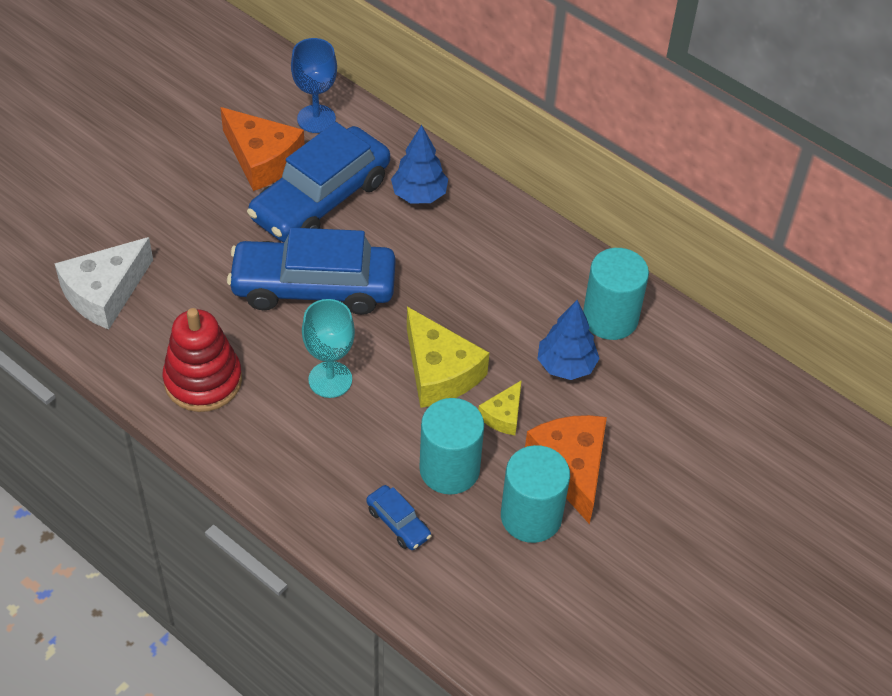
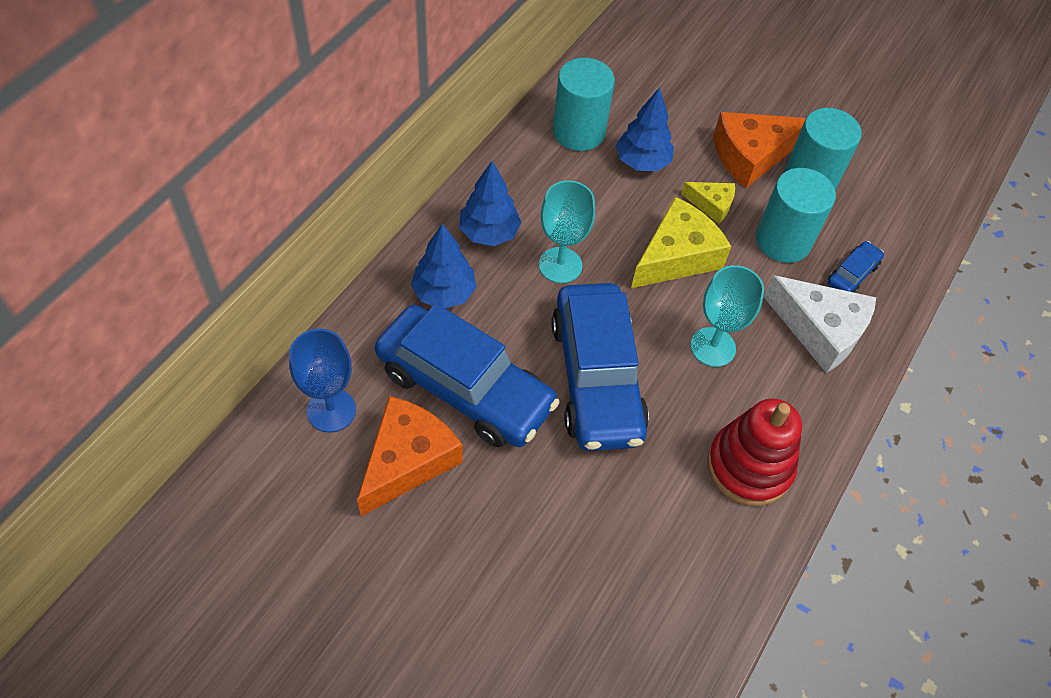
camera: 100 degrees left, 5 degrees up
white cheese [54,237,153,329] -> white cheese moved to [764,275,876,373]
none -> blue tree [459,161,521,246]
none -> turquoise goblet [539,180,595,283]

